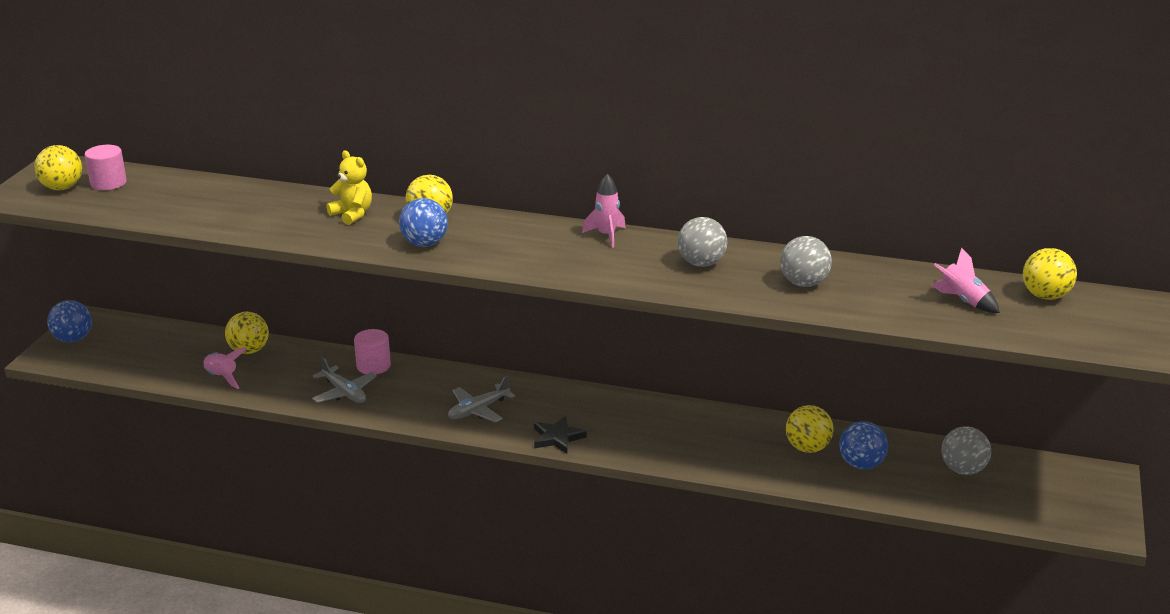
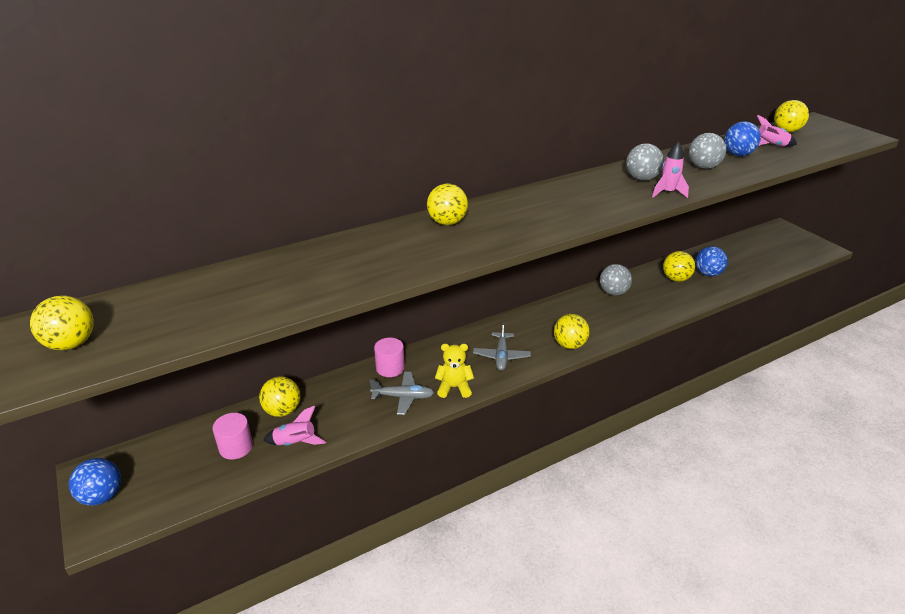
camera: 45 degrees left, 5 degrees up
pink cylinder [85,145,127,190] -> pink cylinder moved to [212,413,253,460]
yellow teddy bear [326,150,372,225] -> yellow teddy bear moved to [435,344,474,398]
blue ball [399,198,448,247] -> blue ball moved to [724,121,761,156]
black star [534,416,587,453] -> yellow ball [554,314,590,349]
pink rocket [582,174,626,248] -> pink rocket moved to [652,141,689,198]
grey ball [941,426,991,475] -> grey ball moved to [600,264,632,296]

